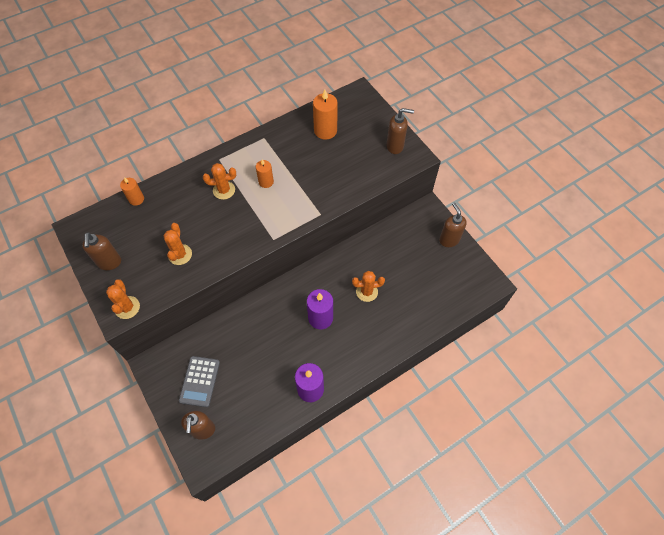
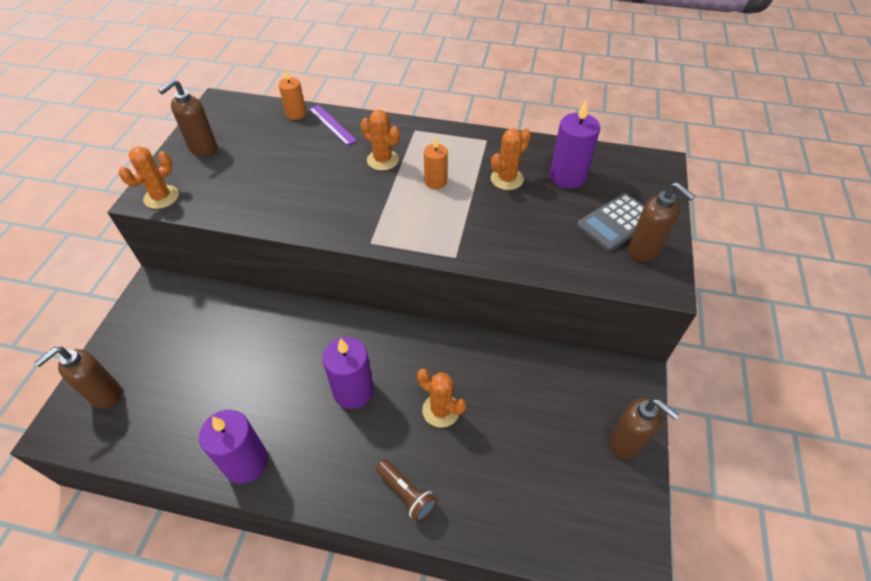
camera: 45 degrees right, 10 degrees down
orange cactus [163,223,192,265] -> orange cactus moved to [491,128,531,190]
grey calculator [179,356,220,407] -> grey calculator moved to [577,193,644,251]
orange candle [313,90,338,140] -> purple candle [550,99,600,189]
brown soap dispenser [439,202,467,247] -> brown soap dispenser turned 105 degrees clockwise [609,398,679,459]
none -> purple ruler [309,105,357,145]
none -> brown flashlight [376,459,437,522]

